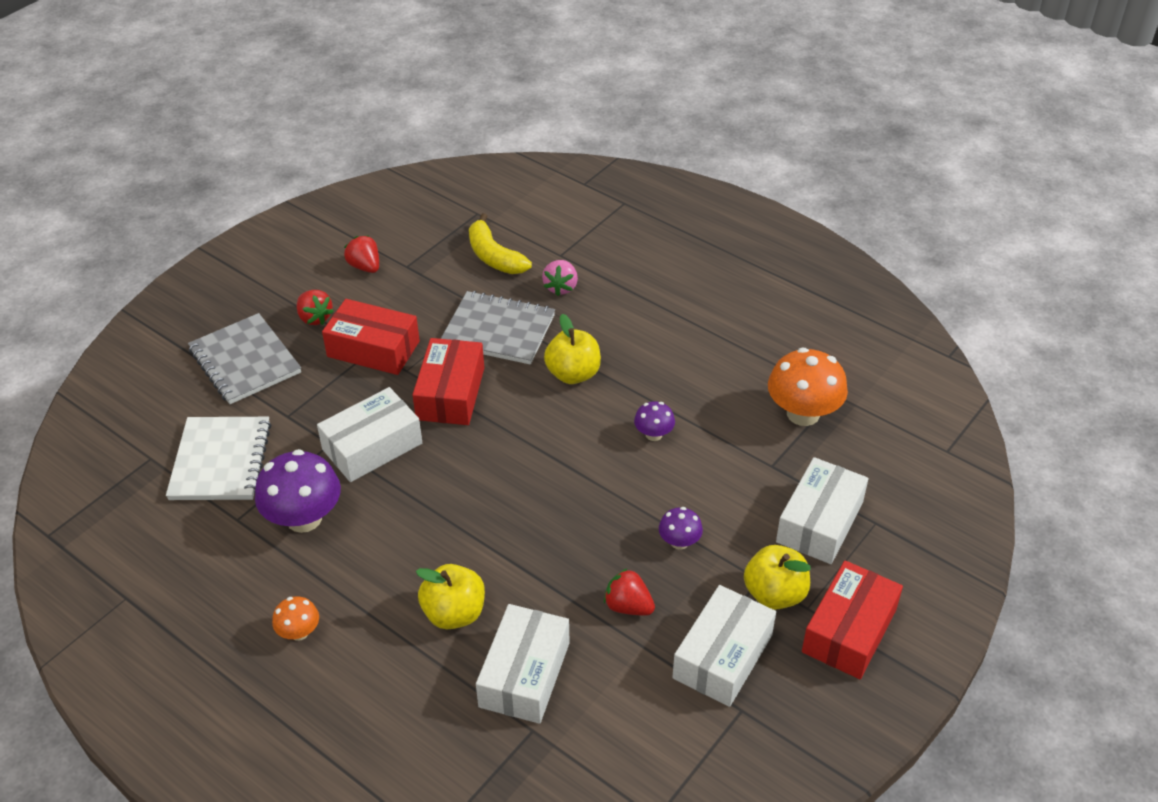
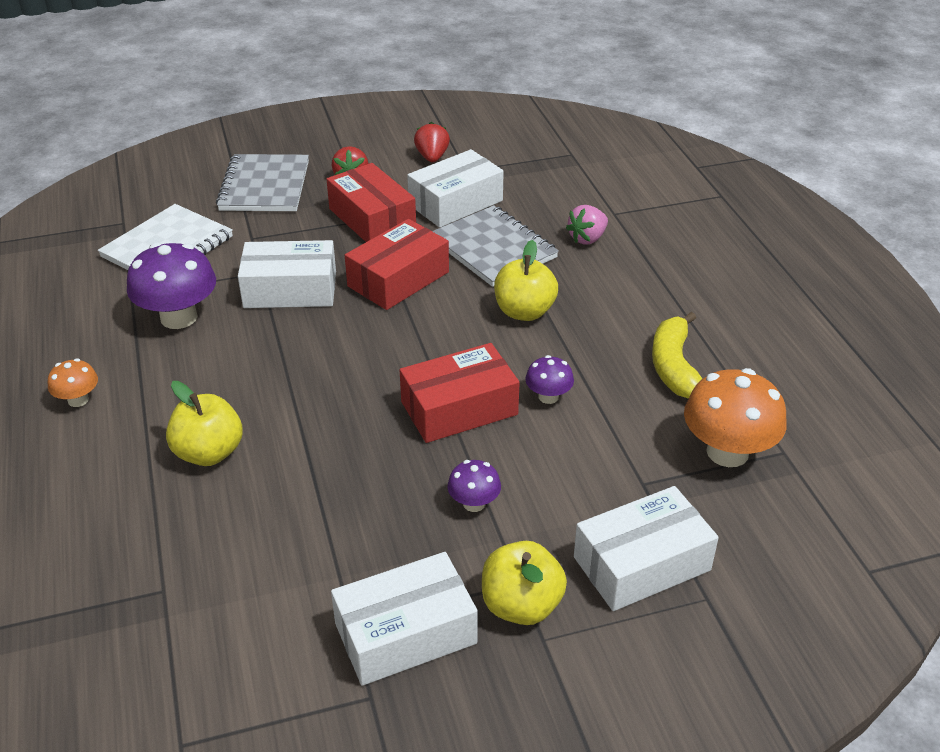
camera: 35 degrees right, 5 degrees down
yellow banana [469,213,532,274] -> yellow banana moved to [652,312,702,399]
white box [476,604,570,724] -> white box moved to [407,149,504,228]
red strawberry [604,568,655,616] -> none
red box [802,560,903,679] -> red box moved to [400,343,520,443]

